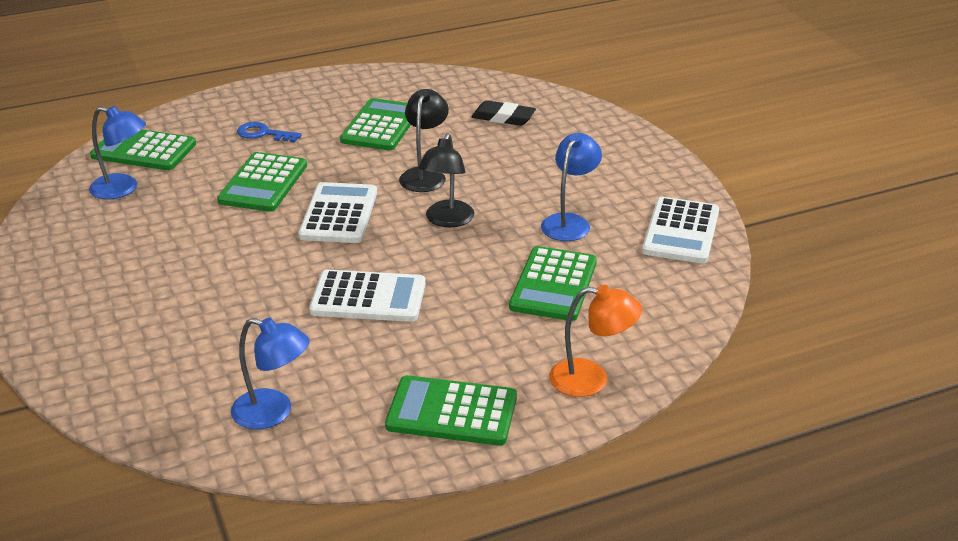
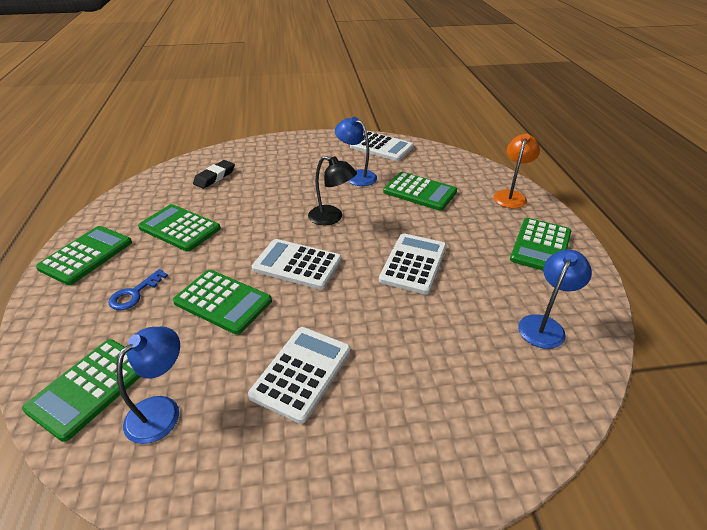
camera: 75 degrees left, 5 degrees up
black lamp [399,89,449,192] -> none
none -> green calculator [36,226,132,285]
none -> white calculator [248,327,351,424]

